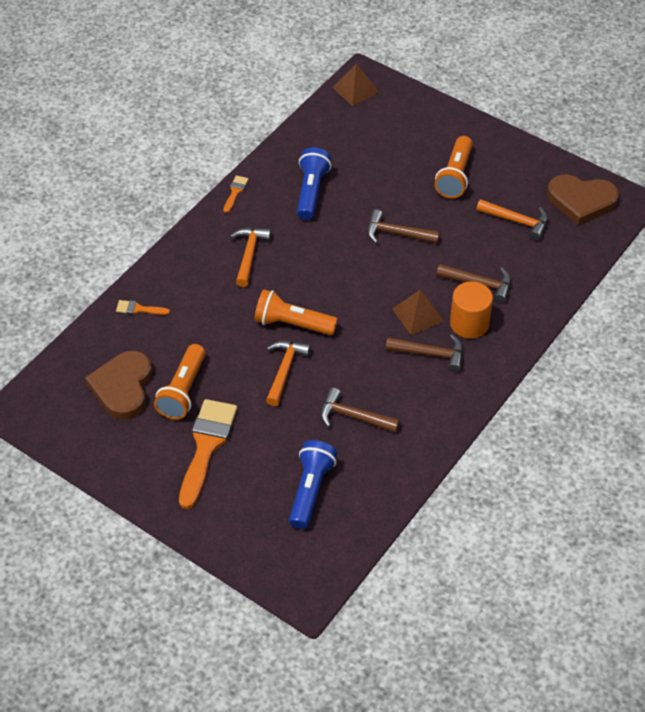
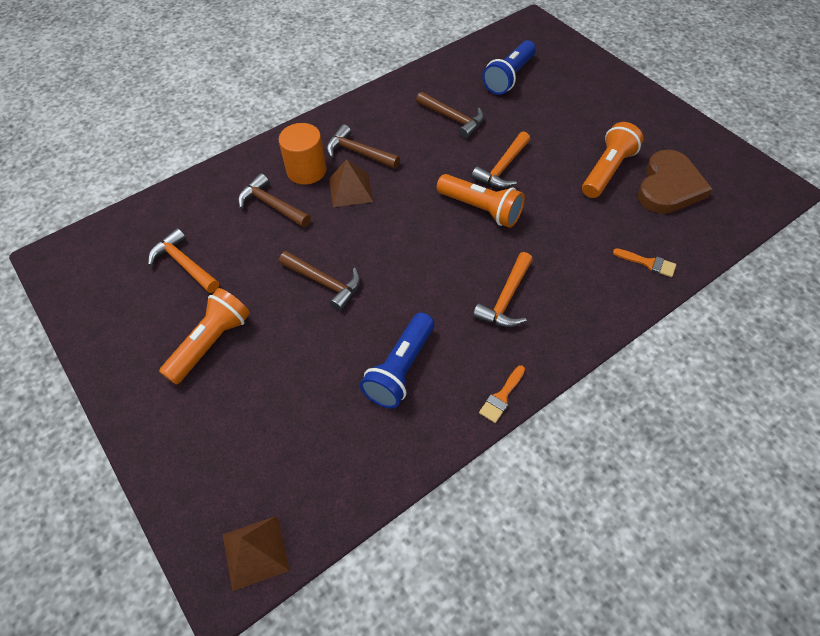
camera: 160 degrees left, 5 degrees up
orange brush [179,399,237,509] -> none
brown heart [547,175,619,226] -> none

